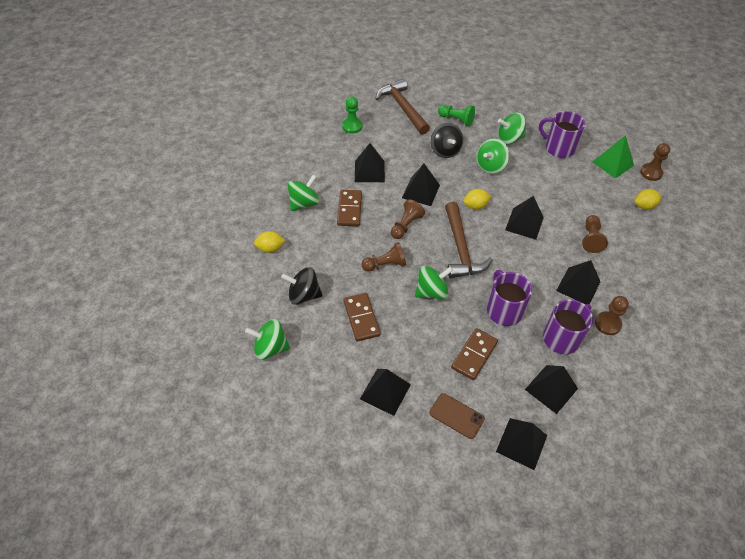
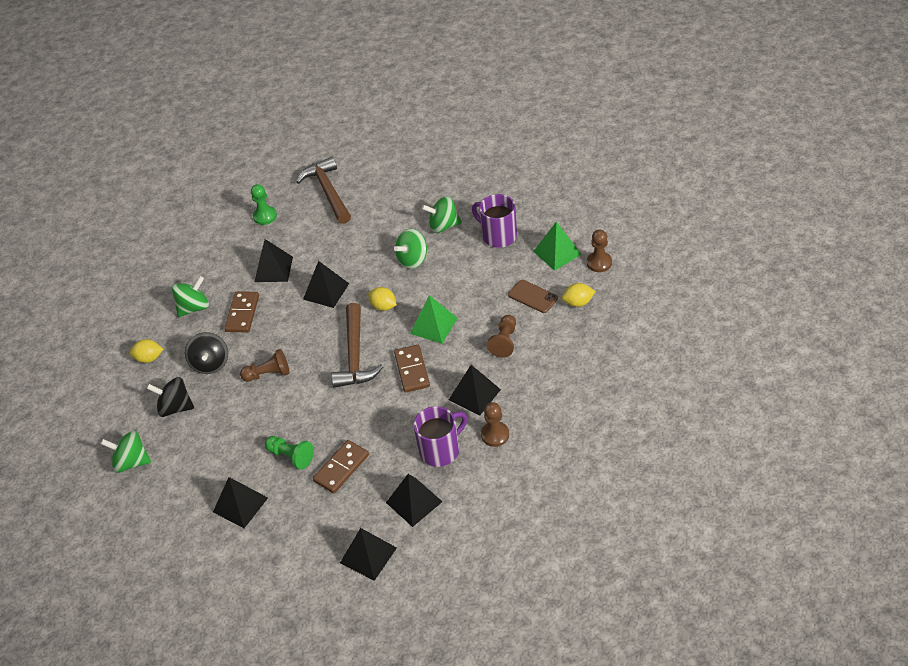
camera: 10 degrees right, 5 degrees down
brown domino [343,293,381,341] -> brown domino moved to [394,345,430,392]
brown pawn [391,200,425,239] -> none
green spinning top [415,265,453,300] -> none
brown phone [429,393,485,439] -> brown phone moved to [508,280,558,313]
black spinning top [431,123,463,158] -> black spinning top moved to [185,332,228,374]
green pawn [438,105,475,127] -> green pawn moved to [265,436,314,470]
yellow lemon [463,189,491,209] -> yellow lemon turned 45 degrees clockwise [368,287,397,311]
purple mug [487,270,532,326] -> none
black pyramid [505,196,544,240] -> green pyramid [410,295,458,344]

